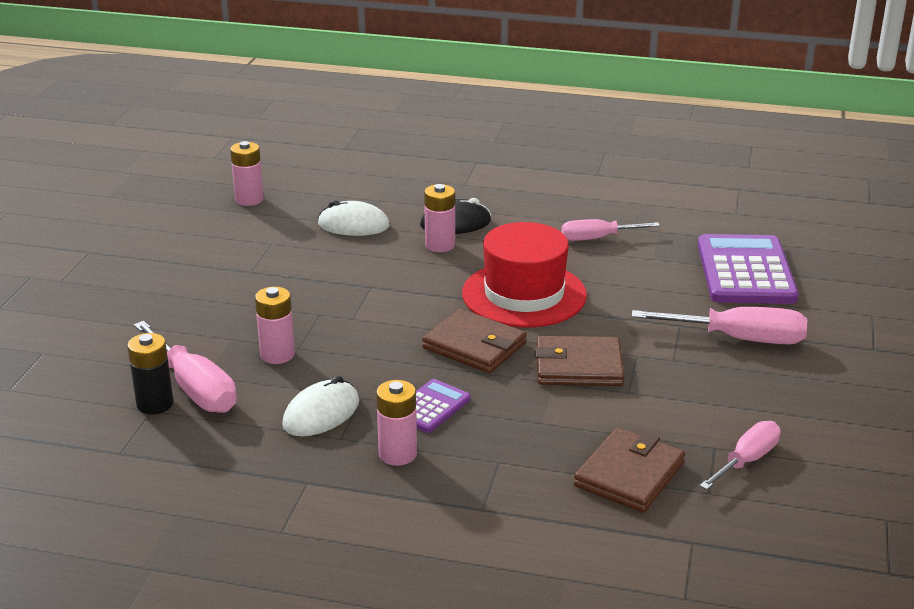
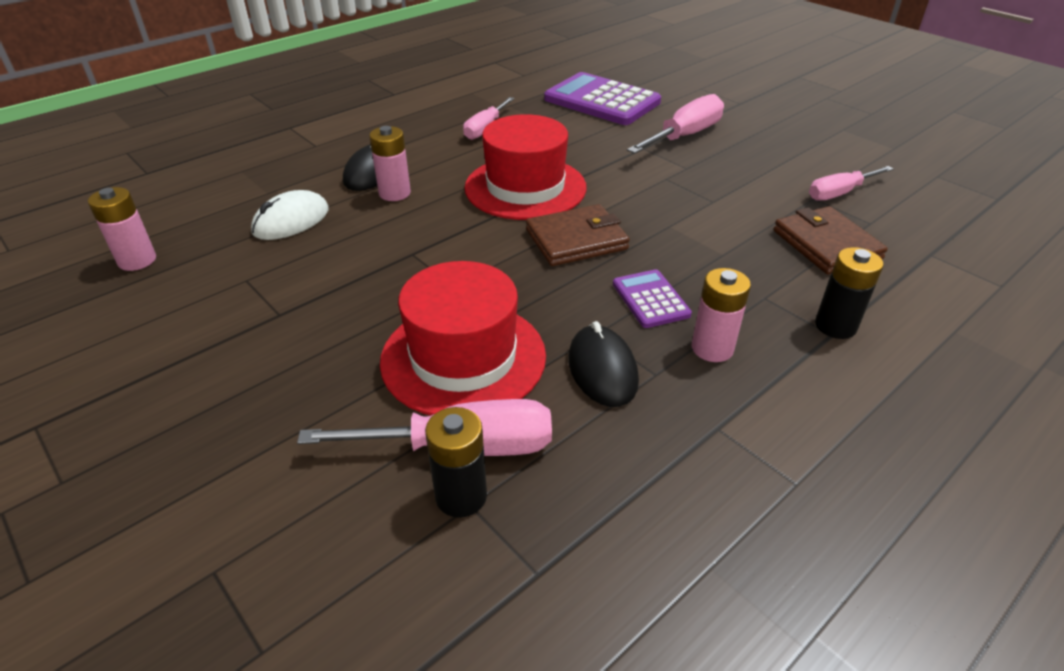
camera: 55 degrees left, 10 degrees up
pink battery [255,287,295,364] -> red hat [380,261,546,416]
white mouse [282,376,359,436] -> black mouse [568,321,639,407]
brown wallet [535,336,625,386] -> none
pink screwdriver [699,421,781,490] -> pink screwdriver turned 105 degrees counterclockwise [809,166,893,201]
none -> black battery [815,247,883,339]

